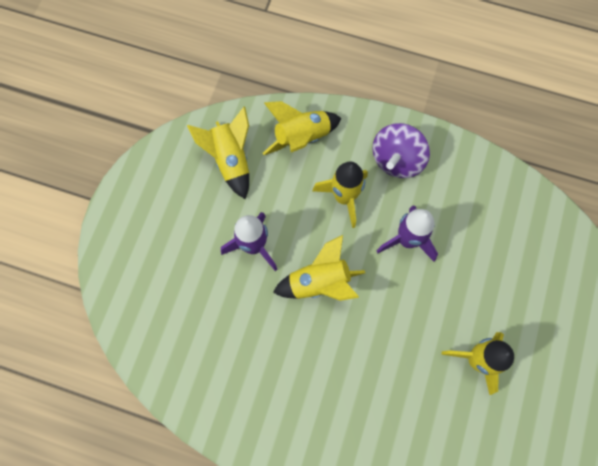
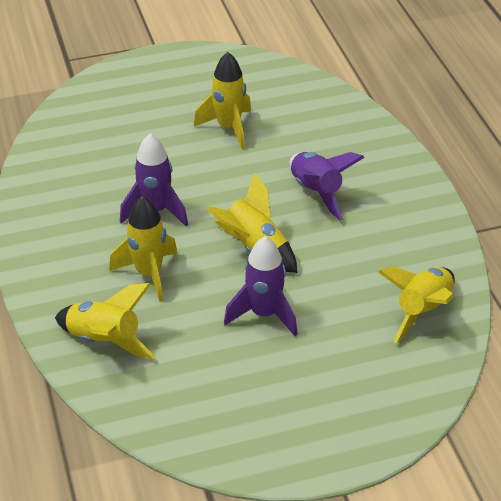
camera: 125 degrees left, 30 degrees down
yellow rocket [187,106,249,199] -> yellow rocket moved to [378,266,455,343]
purple spinning top [372,123,430,178] -> none
none -> purple rocket [289,152,365,221]

